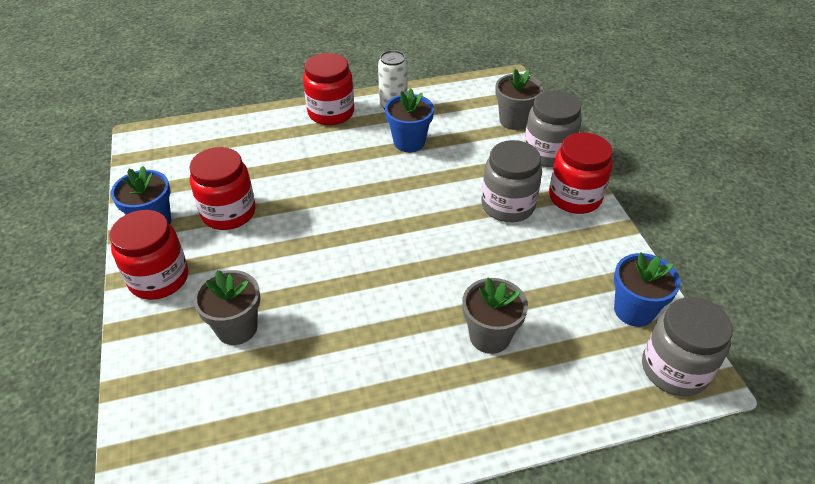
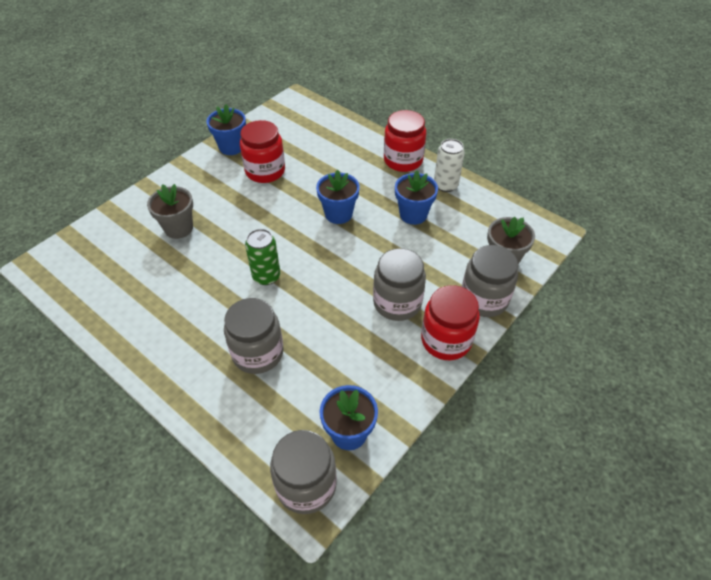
camera: 55 degrees right, 5 degrees up
red jar [110,210,188,300] -> none
grey flower pot [462,278,528,354] -> grey jar [224,298,284,374]
none -> green can [245,229,281,285]
none -> blue flower pot [316,170,360,224]

